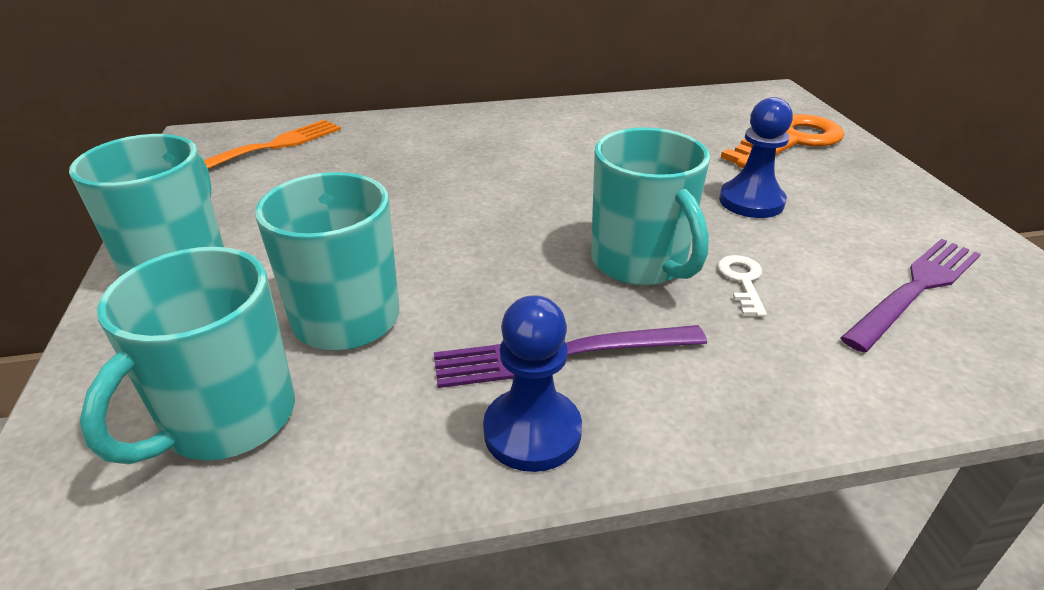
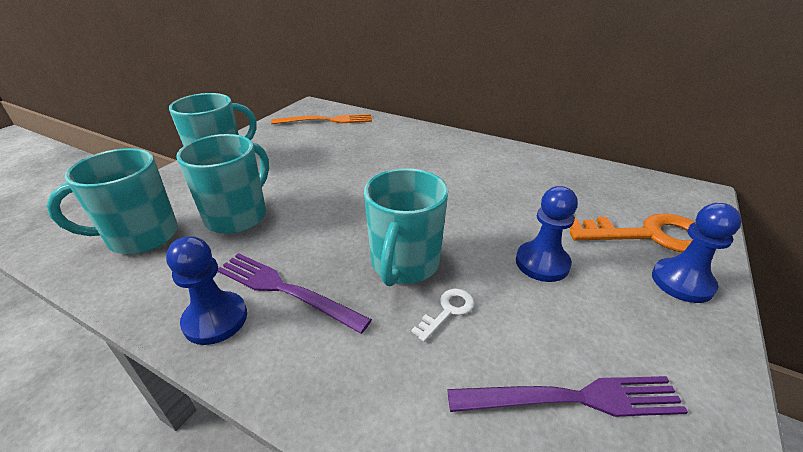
camera: 40 degrees right, 0 degrees up
none -> blue pawn [652,203,742,303]

